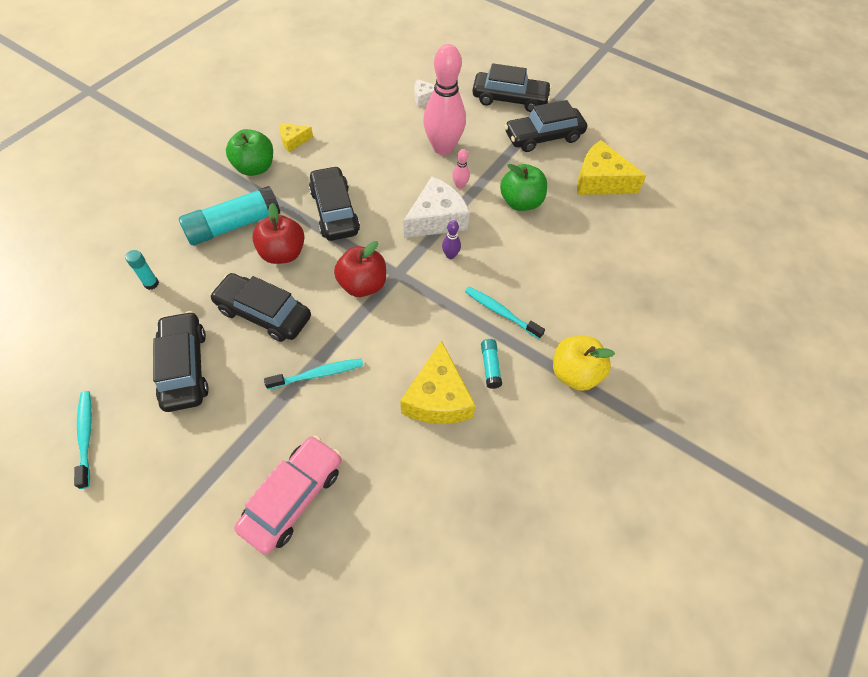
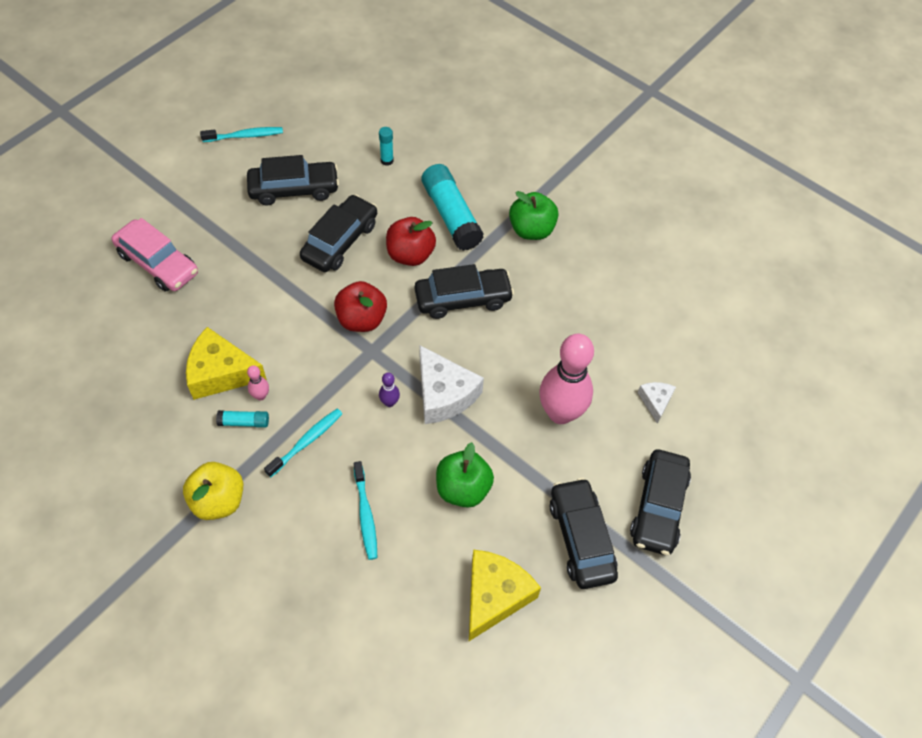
camera: 95 degrees right, 0 degrees up
turquoise toothbrush [264,358,363,390] -> turquoise toothbrush moved to [354,461,377,560]
yellow cheese [280,123,313,152] -> none
pink bowling pin [452,149,470,189] -> pink bowling pin moved to [247,365,269,400]

